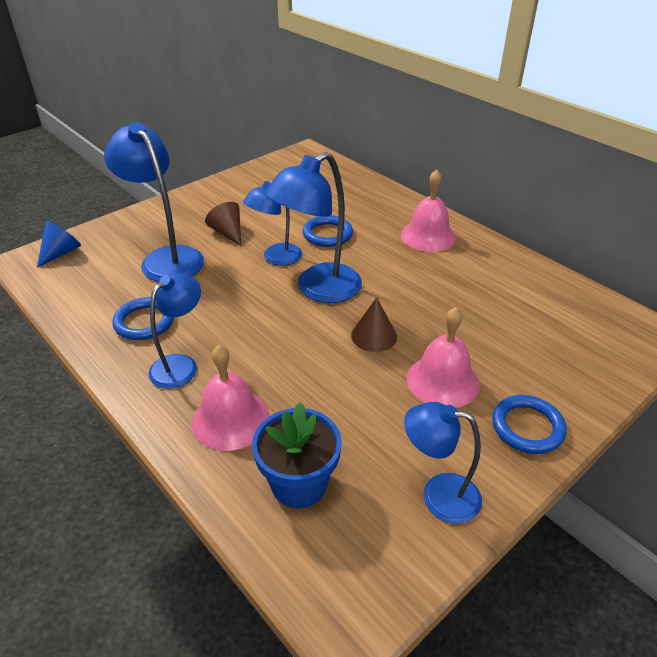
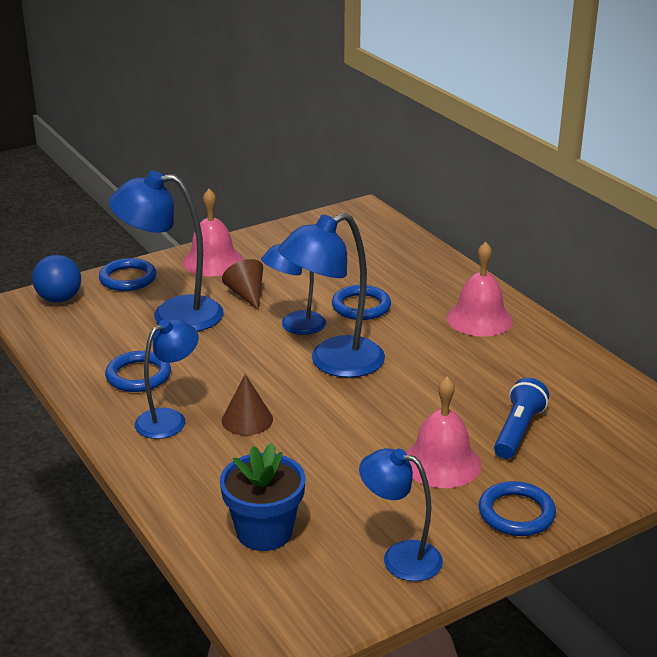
camera: 10 degrees right, 10 degrees down
blue cone [37,221,81,268] -> blue ball [32,255,81,303]
blue lamp [104,122,204,282] -> blue lamp turned 60 degrees counterclockwise [109,171,223,332]
pink bell [192,345,270,451] -> pink bell moved to [183,189,243,276]
brown cone [351,297,397,352] -> brown cone moved to [222,374,273,435]
none -> blue ring [99,258,157,291]
none -> blue flashlight [494,378,549,459]

